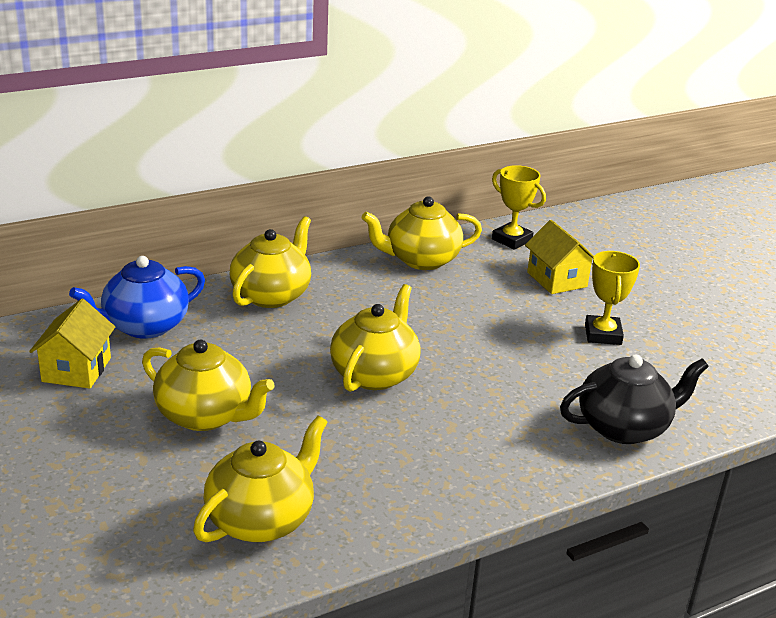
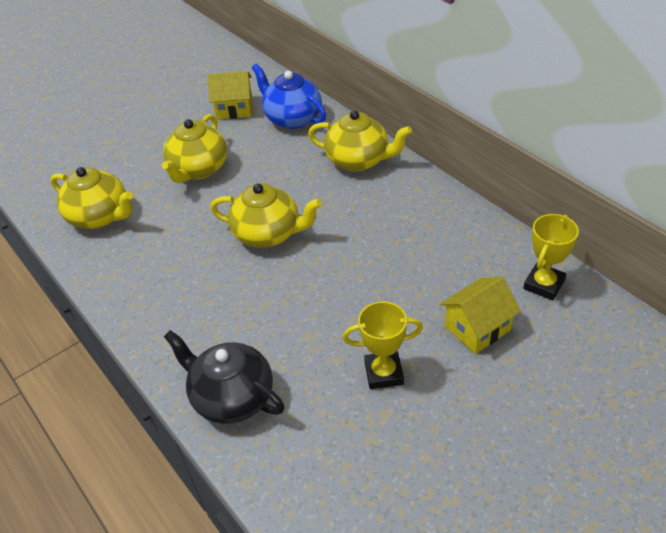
camera: 85 degrees right, 15 degrees up
yellow teapot [362,196,482,270] -> none
black teapot [560,354,709,444] -> black teapot turned 150 degrees clockwise [164,330,285,424]

